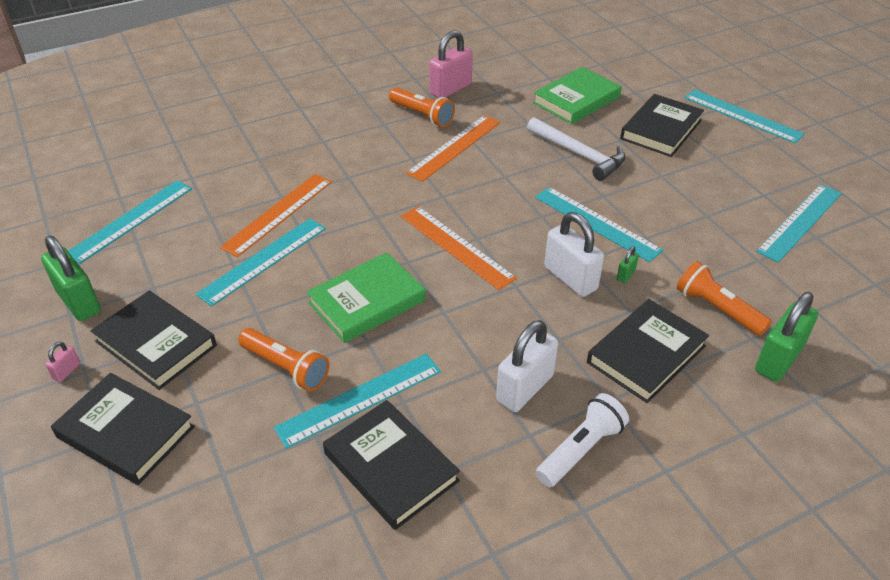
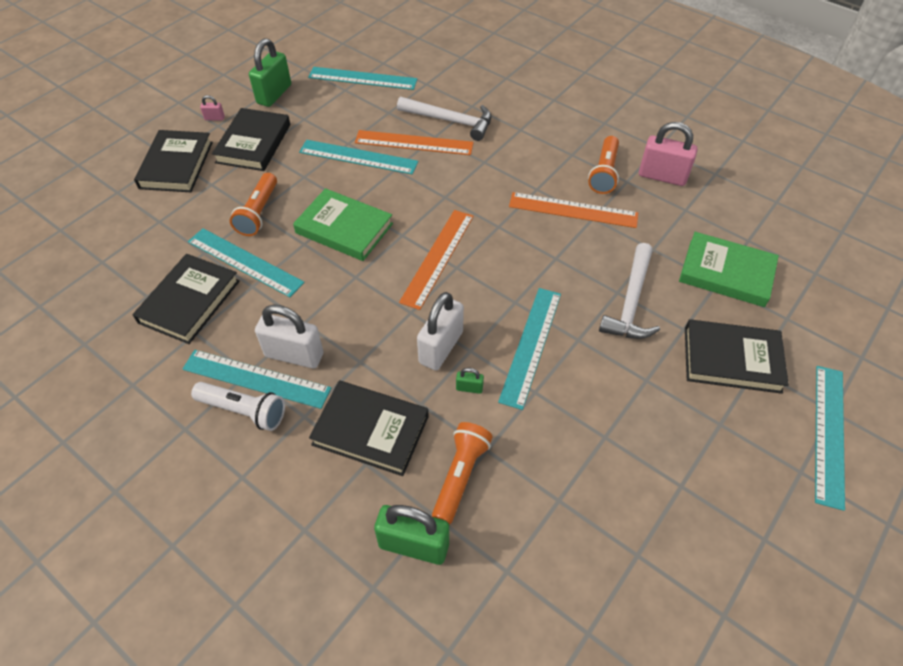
camera: 65 degrees right, 10 degrees up
turquoise ruler [756,184,842,263] -> turquoise ruler moved to [183,350,331,409]
none -> white hammer [397,97,491,141]

